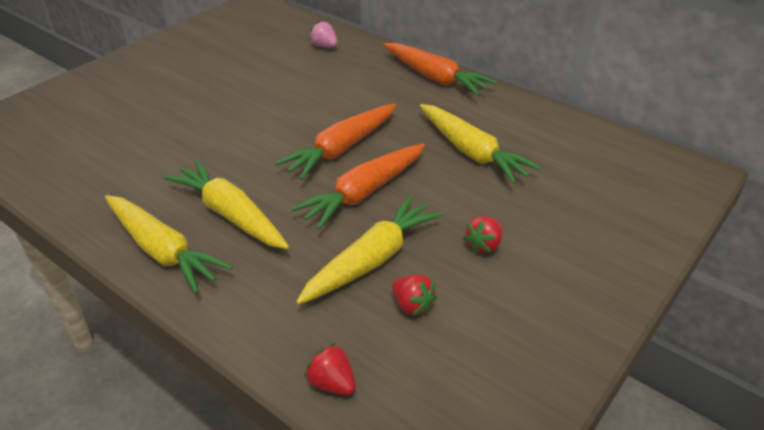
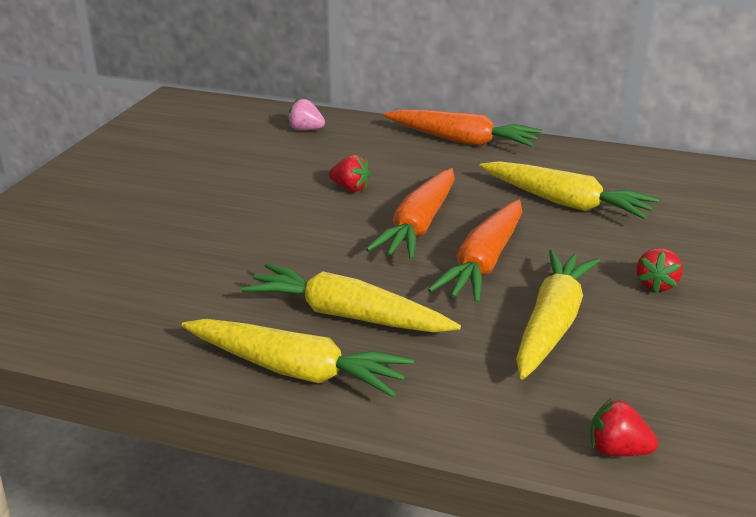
camera: 20 degrees left, 10 degrees down
red strawberry [392,275,437,316] -> red strawberry moved to [329,155,371,192]

